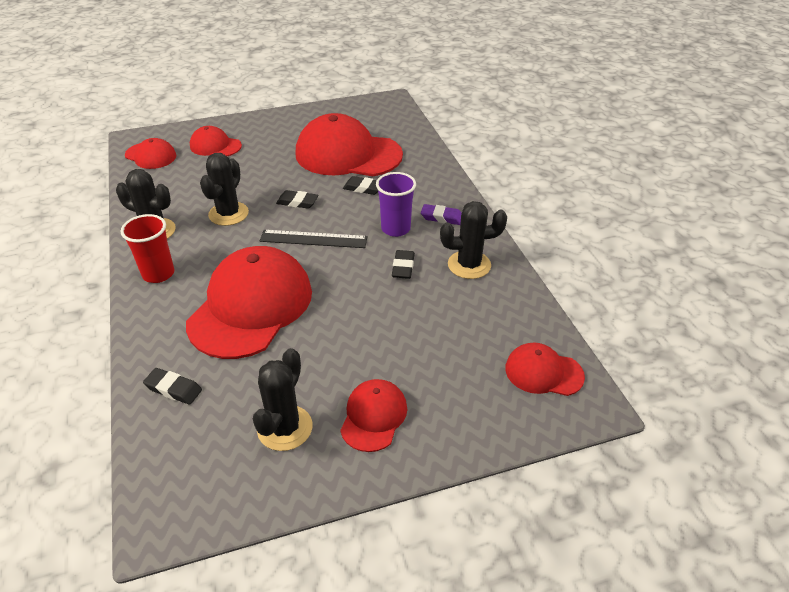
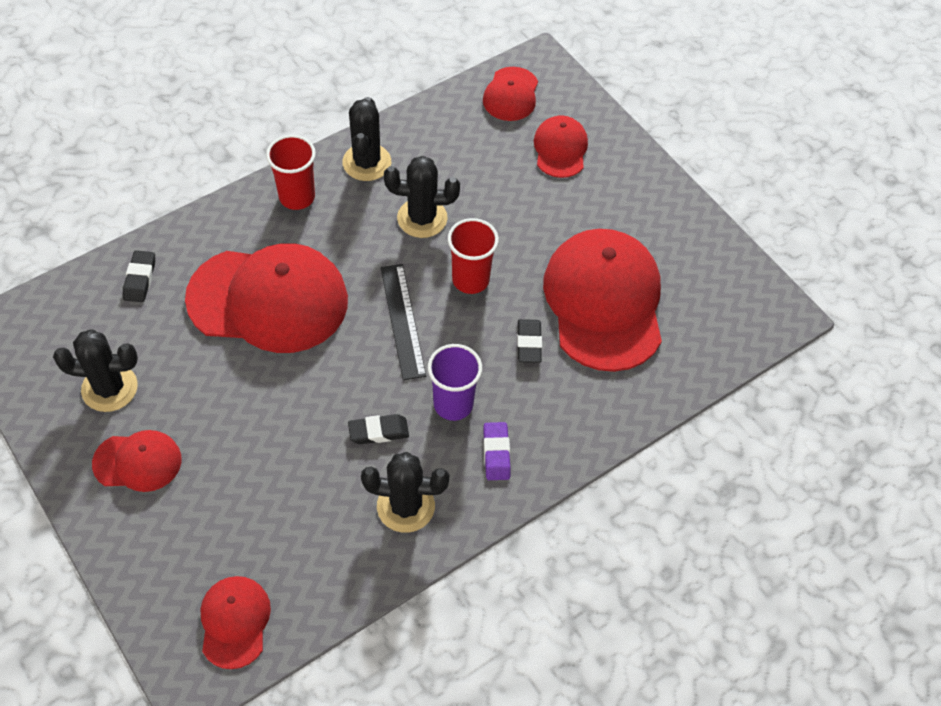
camera: 70 degrees right, 15 degrees up
black eraser [276,190,318,209] -> red cup [448,218,499,294]
black cactus [440,201,507,279] -> black cactus turned 60 degrees counterclockwise [361,452,449,533]

